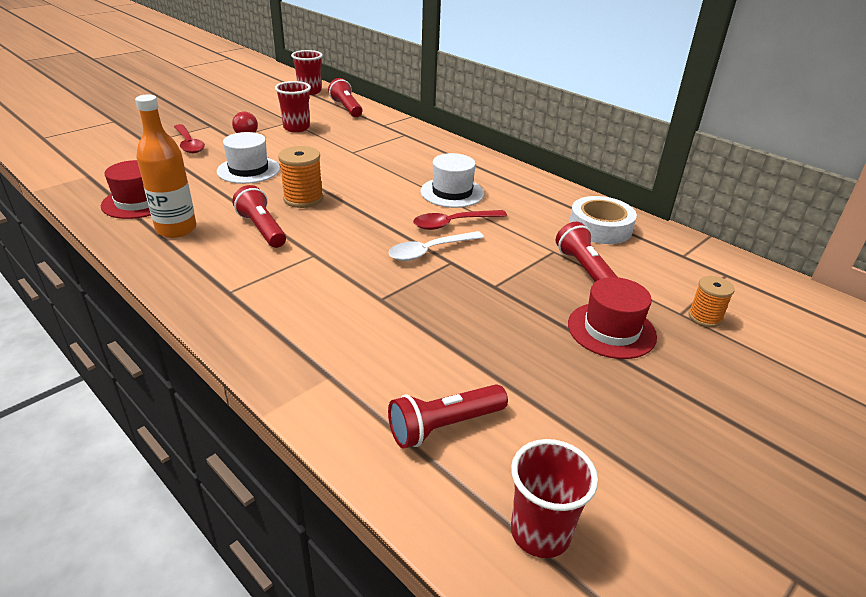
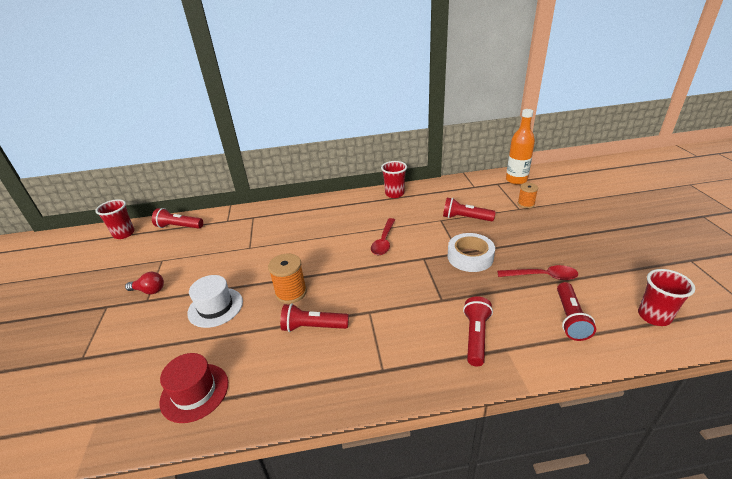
camera: 50 degrees left, 0 degrees up
orange bottle [135,95,196,238] -> orange bottle moved to [506,109,535,185]
red spoon [174,124,205,153] -> red spoon moved to [497,265,578,280]
red cup [275,81,311,132] -> red cup moved to [381,161,407,198]
white spoon [389,231,484,261] -> none
white hat [421,153,484,208] -> none
red hat [568,277,657,359] -> none
white tape [569,196,637,244] -> white tape moved to [448,233,495,272]
none -> red flashlight [463,296,493,366]

